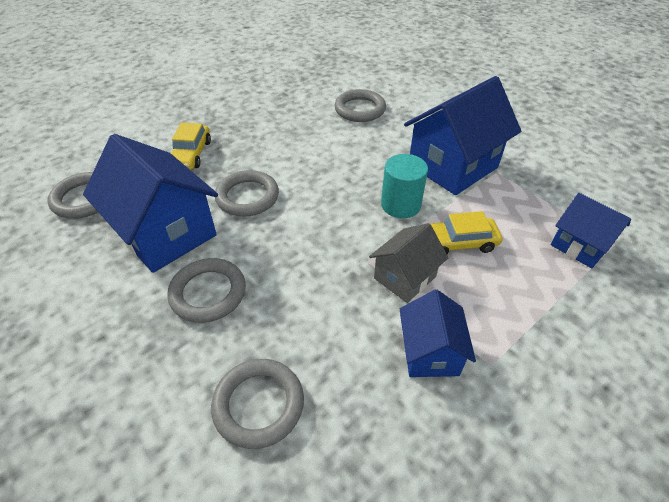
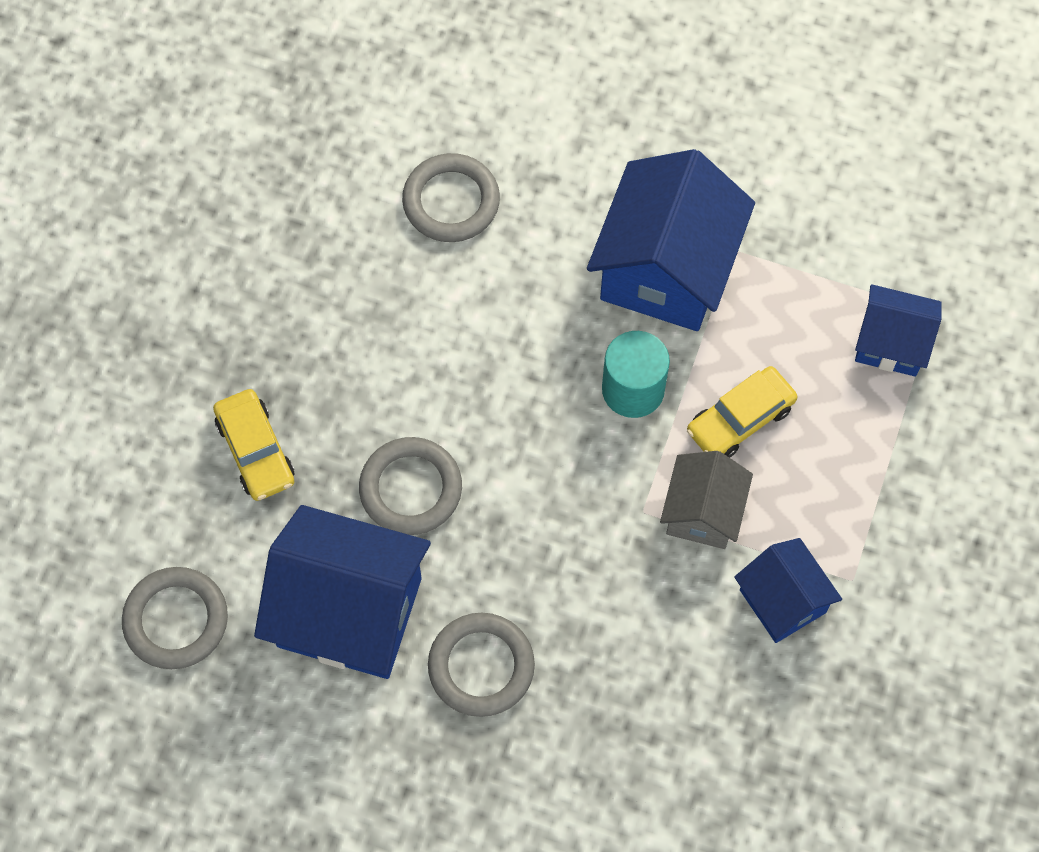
camera: 30 degrees left, 20 degrees up
grey ring [211,359,304,449] -> none

